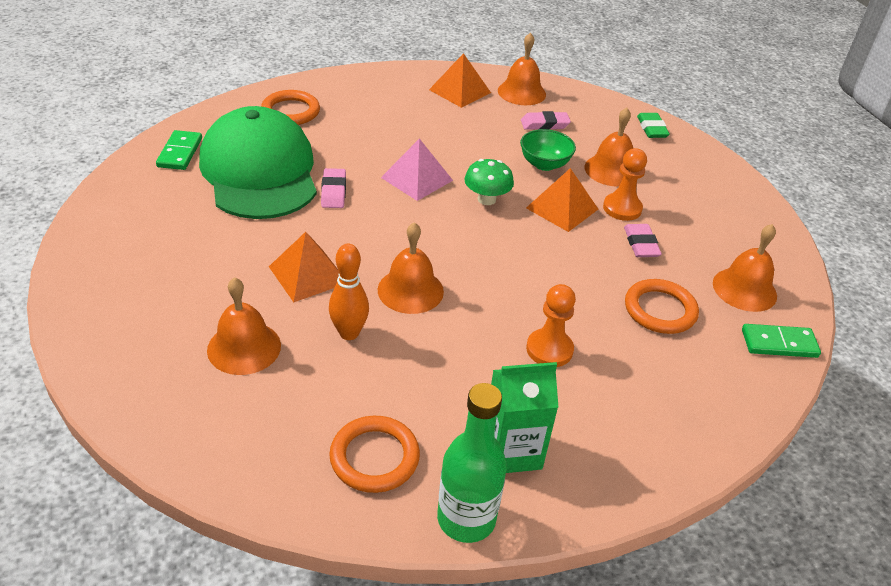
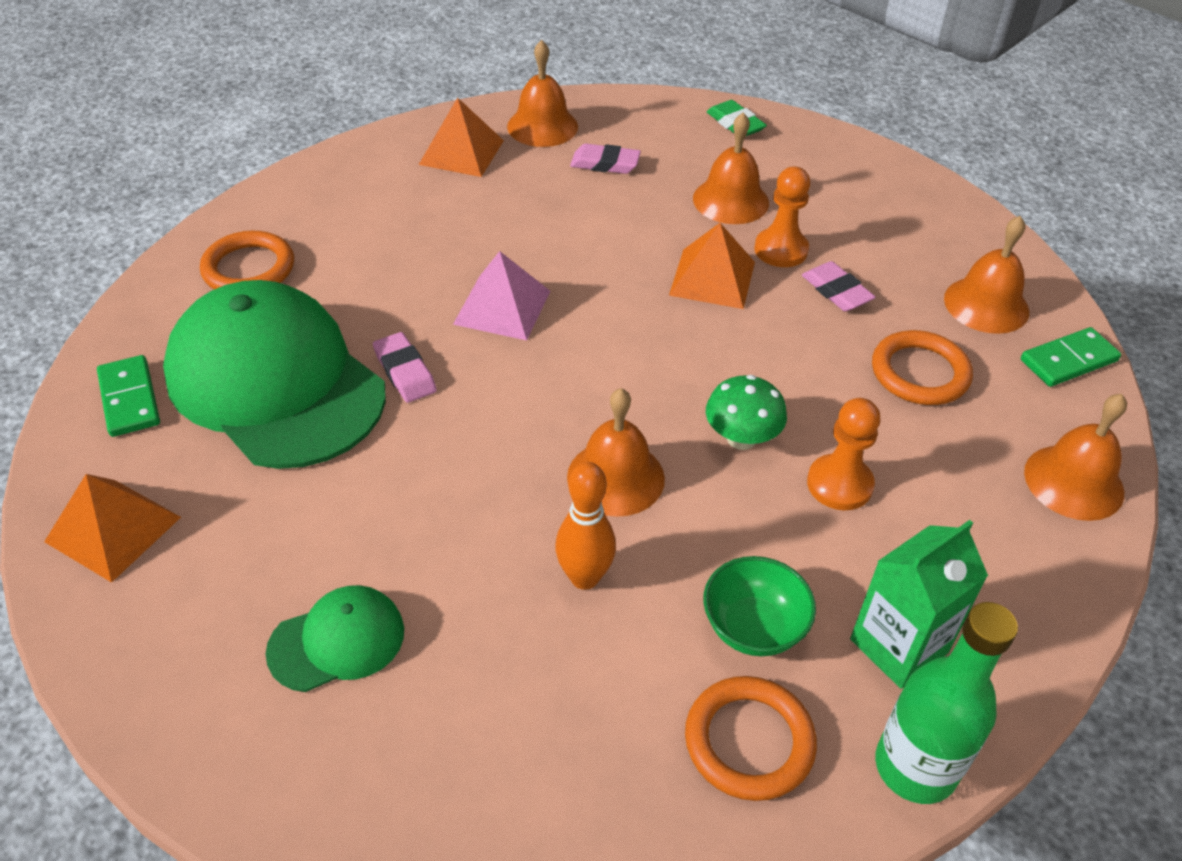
camera: 25 degrees left, 5 degrees up
orange bell [207,277,281,375] -> orange bell moved to [1024,394,1127,521]
orange pyramid [269,232,339,302] -> orange pyramid moved to [44,474,181,583]
green mushroom [464,159,514,205] -> green mushroom moved to [706,375,787,450]
green bowl [520,129,576,171] -> green bowl moved to [703,556,816,656]
pink eraser [521,111,571,130] -> pink eraser turned 45 degrees clockwise [570,144,641,174]
none -> green cap [266,585,404,692]

